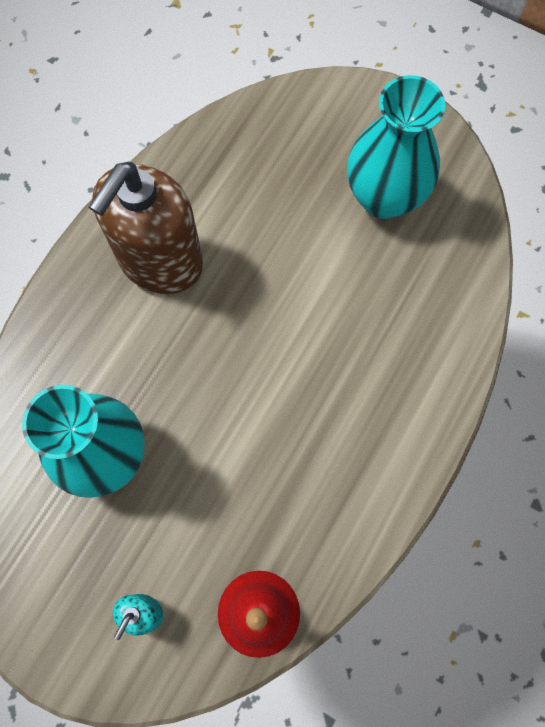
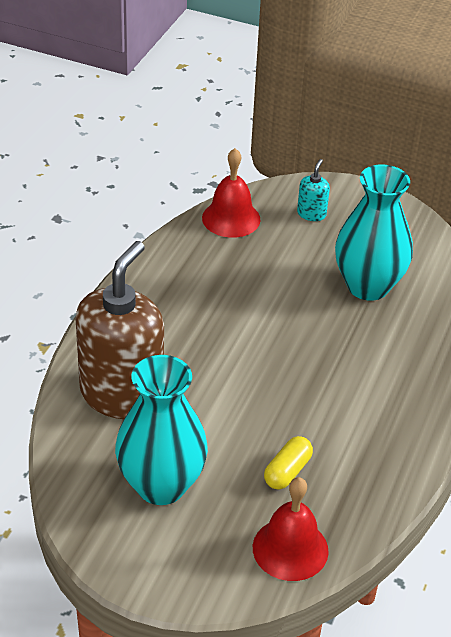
camera: 170 degrees right, 30 degrees down
brown soap dispenser [89,162,203,294] -> brown soap dispenser moved to [76,241,164,419]
none -> red bell [253,477,329,581]
none -> yellow capsule [264,436,313,489]

